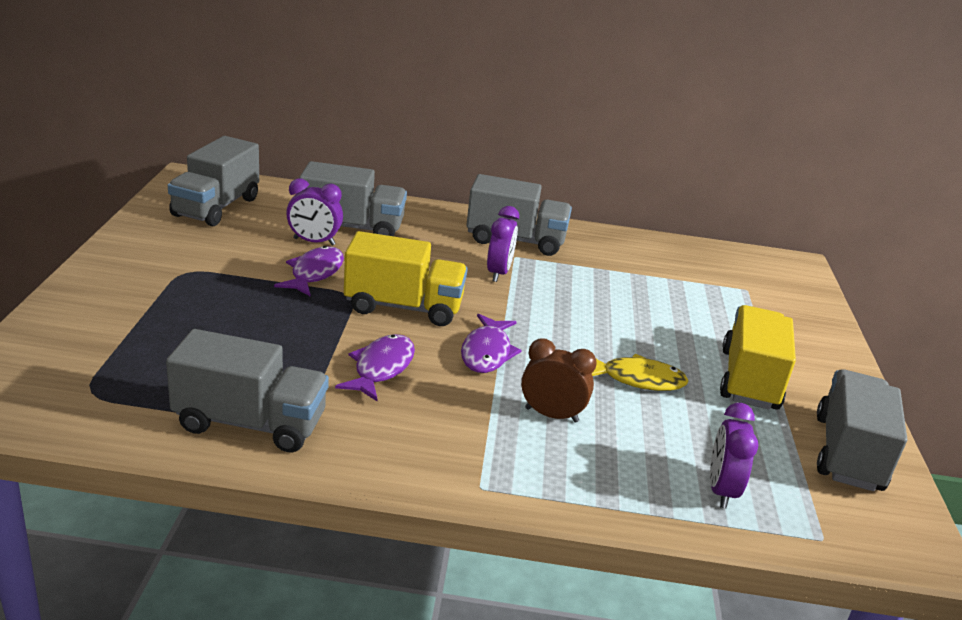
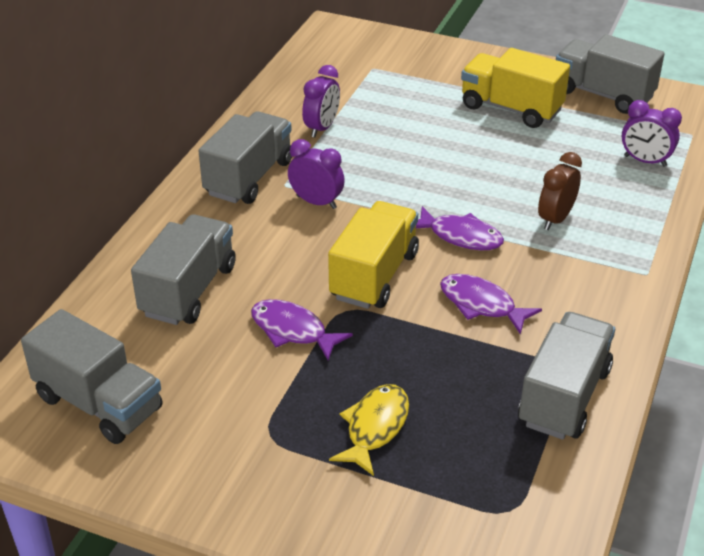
camera: 70 degrees left, 10 degrees up
purple clock [286,178,343,246] -> purple clock moved to [302,65,340,138]
yellow fish [592,354,689,391] -> yellow fish moved to [329,384,409,476]

